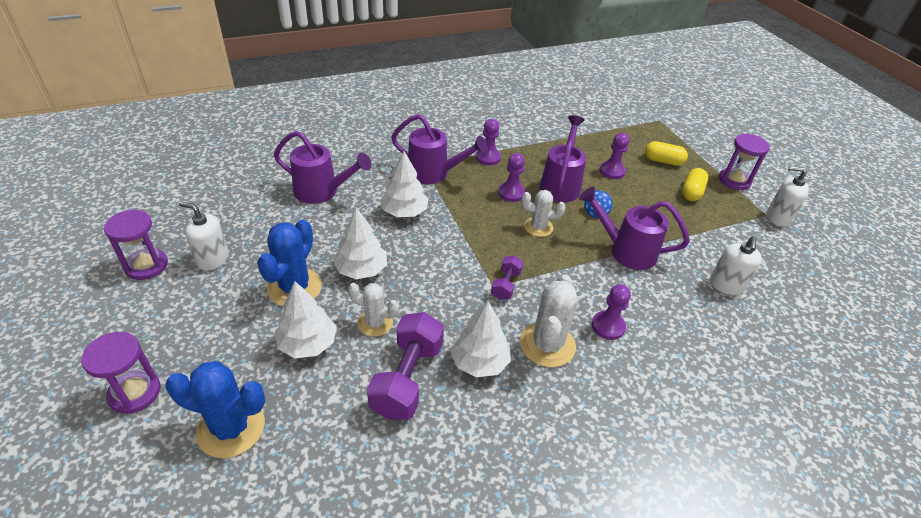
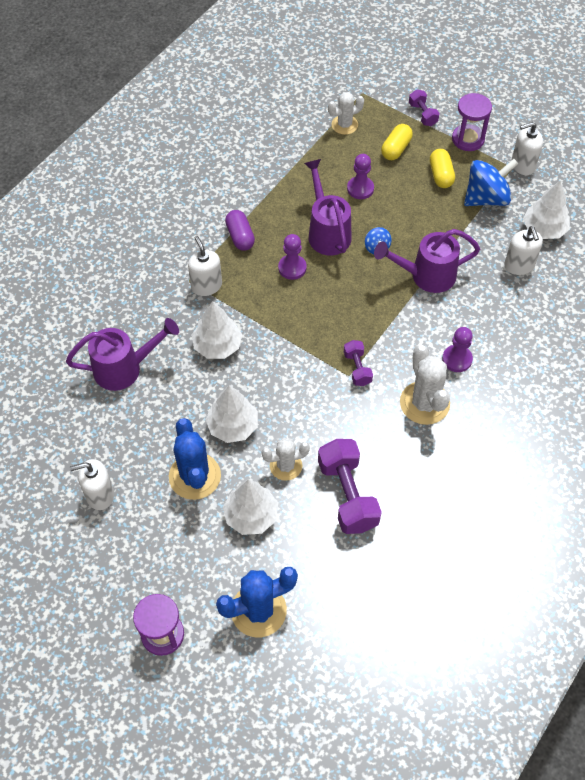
camera: 30 degrees left, 15 degrees up
purple hourglass [104,210,168,280] -> none
purple watering can [391,114,488,184] -> white soap dispenser [188,236,222,296]
white tree [450,301,511,377] -> white tree moved to [523,181,570,239]
purple pawn [476,119,501,165] -> purple capsule [225,210,255,251]
white cactus [521,190,565,237] -> white cactus moved to [328,92,364,135]
yellow capsule [645,141,688,166] -> yellow capsule turned 45 degrees counterclockwise [381,124,413,160]
none -> purple dumbbell [409,89,440,126]
none -> blue spinning top [464,159,518,206]

